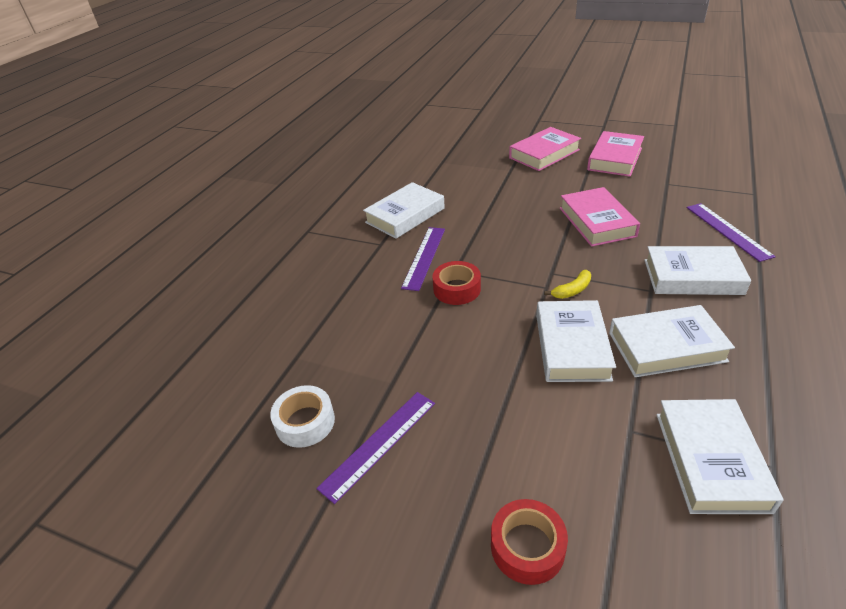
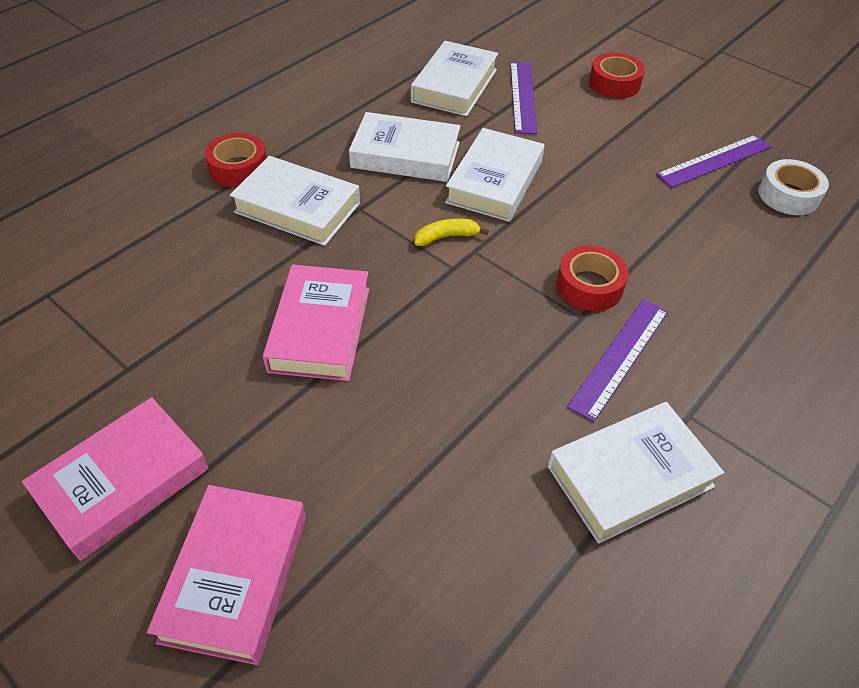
camera: 165 degrees left, 10 degrees up
pink book [509,127,581,171] -> pink book turned 60 degrees counterclockwise [147,485,306,665]
purple ruler [687,203,776,262] -> purple ruler moved to [510,62,537,134]
none -> red tape [205,133,267,187]

